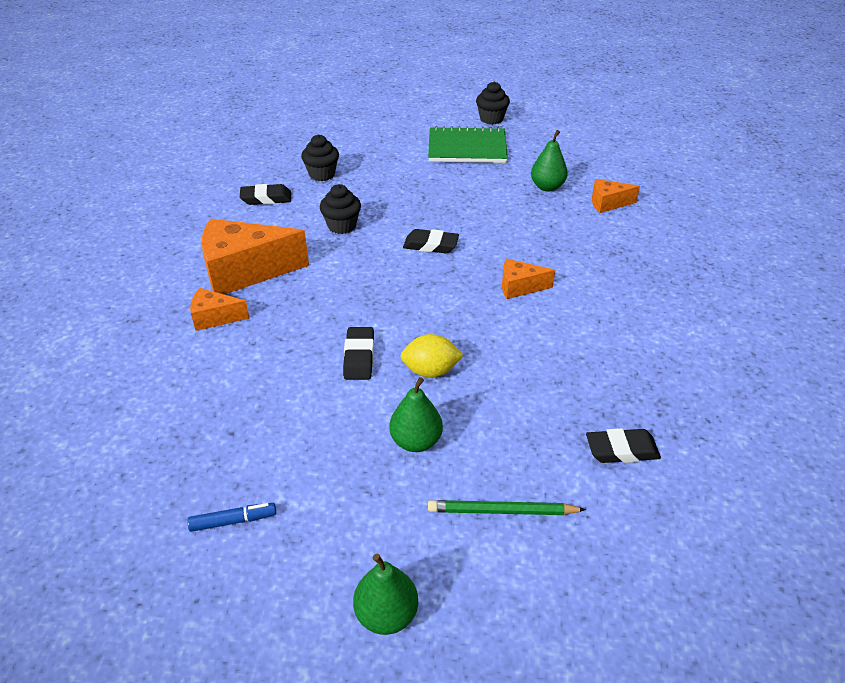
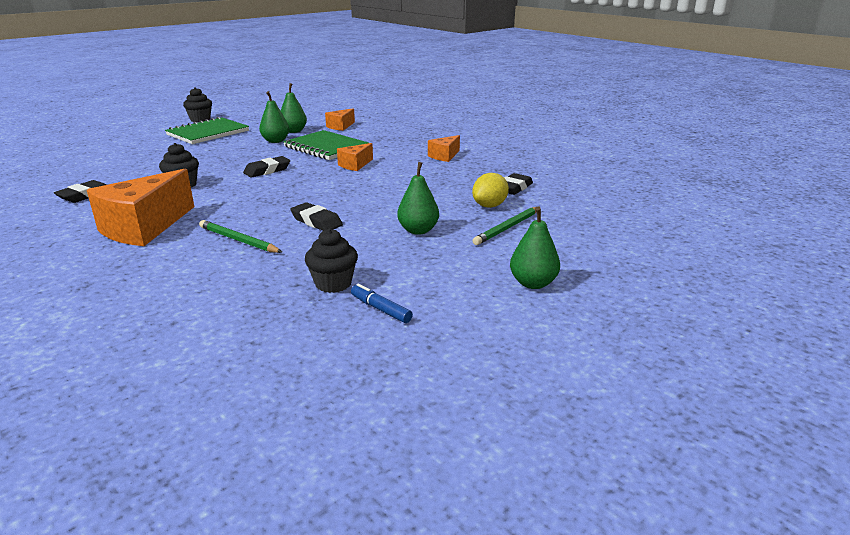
camera: 50 degrees left, 15 degrees down
blue marker [187,503,276,532] -> blue marker turned 75 degrees counterclockwise [351,284,413,323]
orange cheese [190,288,249,331] -> orange cheese moved to [428,135,460,162]
black cupcake [301,135,339,181] -> black cupcake moved to [305,229,358,293]
yellow lemon [400,334,464,378] -> yellow lemon moved to [472,173,509,208]
none -> green pencil [199,220,282,253]
none -> green pear [259,91,289,143]
none -> green notebook [283,130,369,160]

